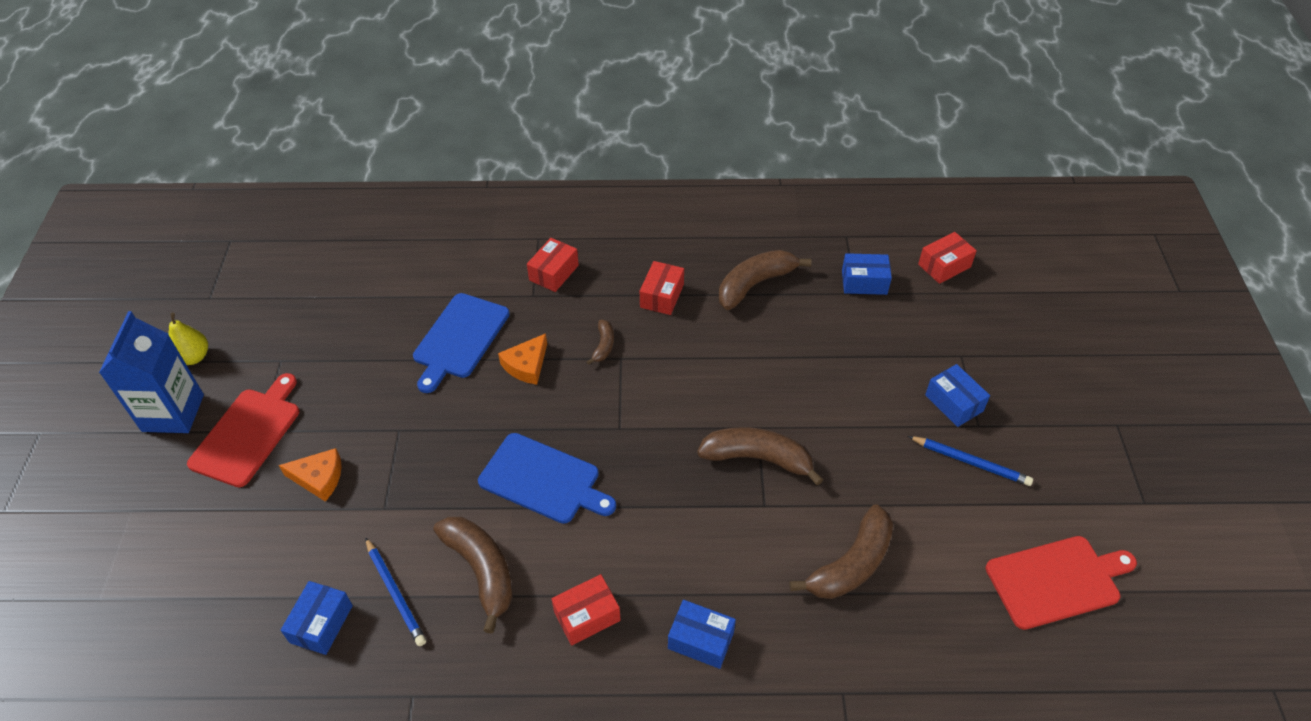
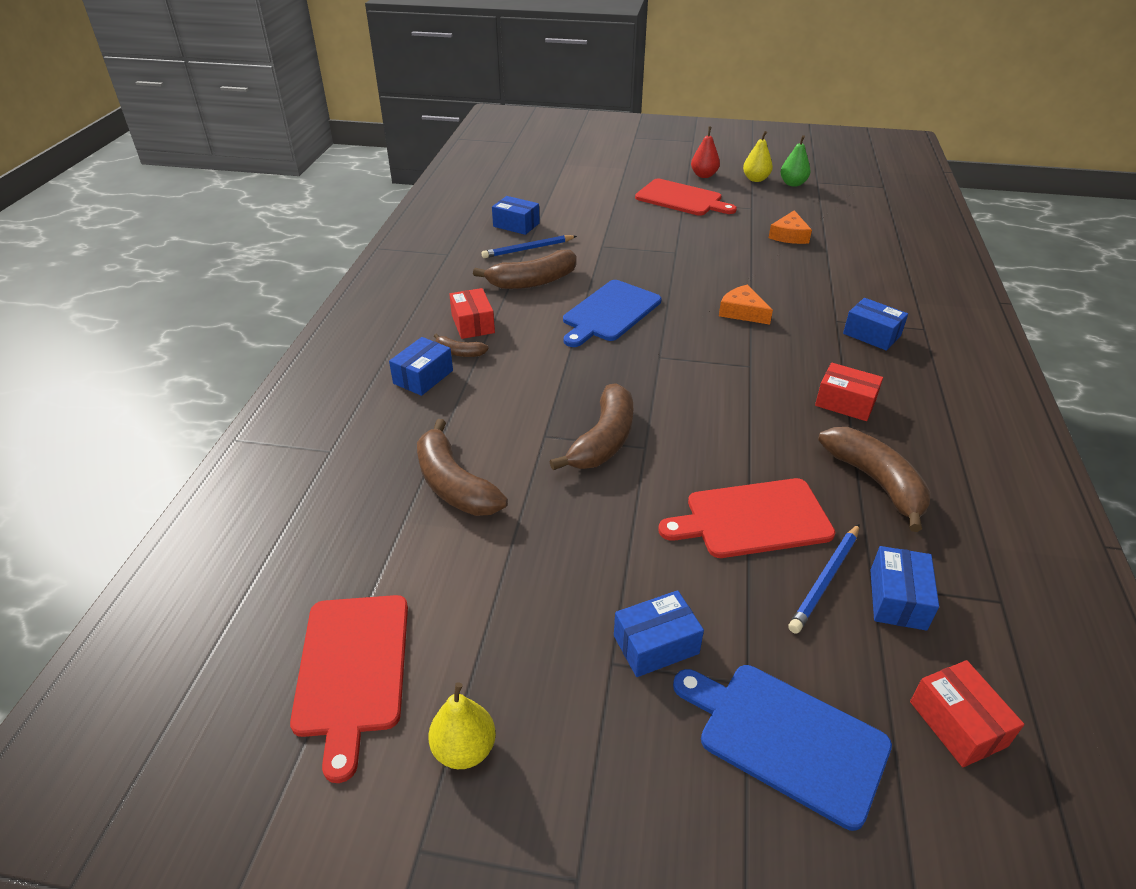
camera: 100 degrees right, 10 degrees down
blue carton [99,311,204,433] -> red pear [691,127,720,178]
orange cheese [279,448,342,502] -> orange cheese moved to [769,210,812,244]
blue cutting board [413,293,510,393] -> blue cutting board moved to [673,665,892,831]
red box [527,238,579,292] -> blue box [843,298,908,351]
brown banana [587,320,614,365] -> brown banana moved to [434,333,489,357]
blue pencil [908,436,1033,486] -> blue pencil moved to [788,524,859,634]
none -> yellow pear [428,682,496,769]
none -> red cutting board [658,478,835,558]
none -> green pear [780,135,810,187]

